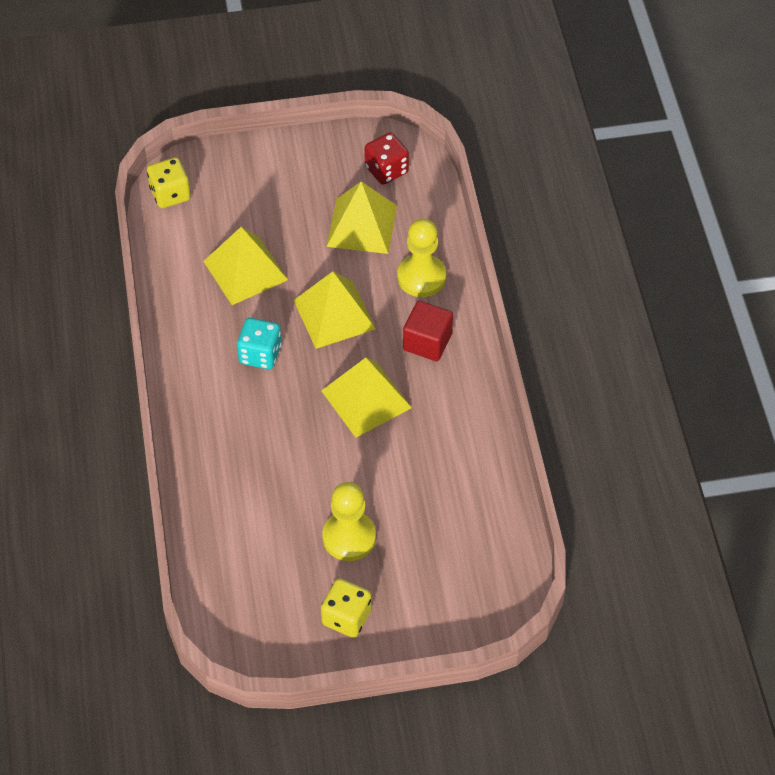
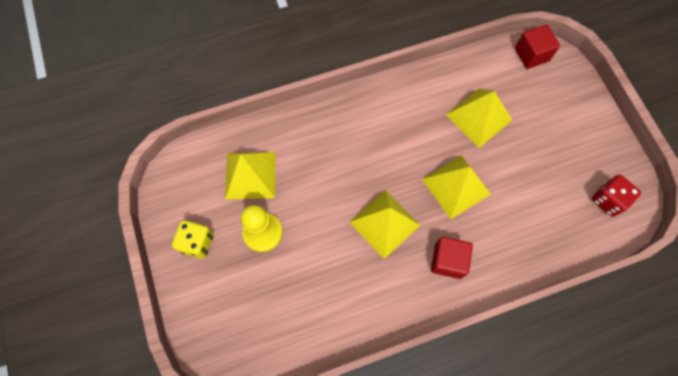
camera: 80 degrees right, 15 degrees up
yellow dice [147,157,191,208] -> red cube [515,25,560,69]
turquoise dice [237,318,282,369] -> none
yellow pyramid [326,181,397,254] -> yellow pyramid moved to [225,152,276,199]
yellow pawn [397,219,446,297] -> none

